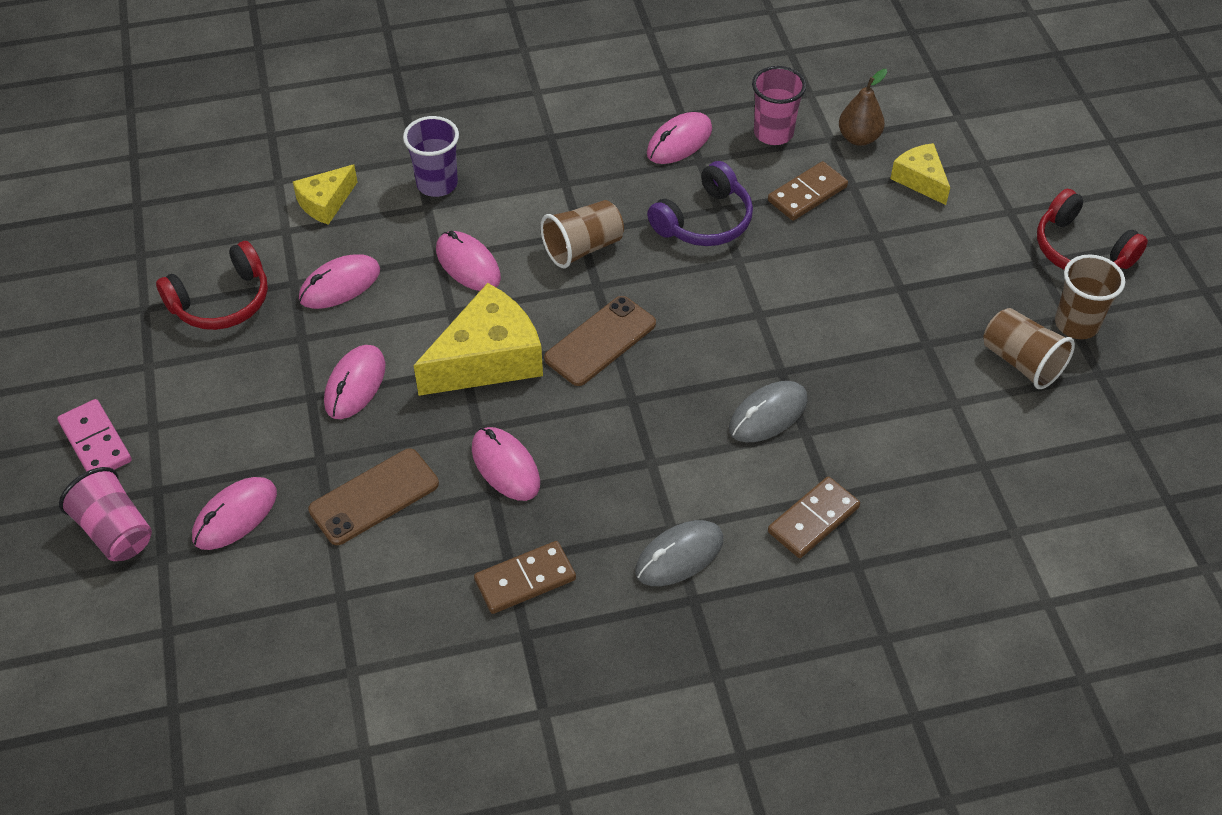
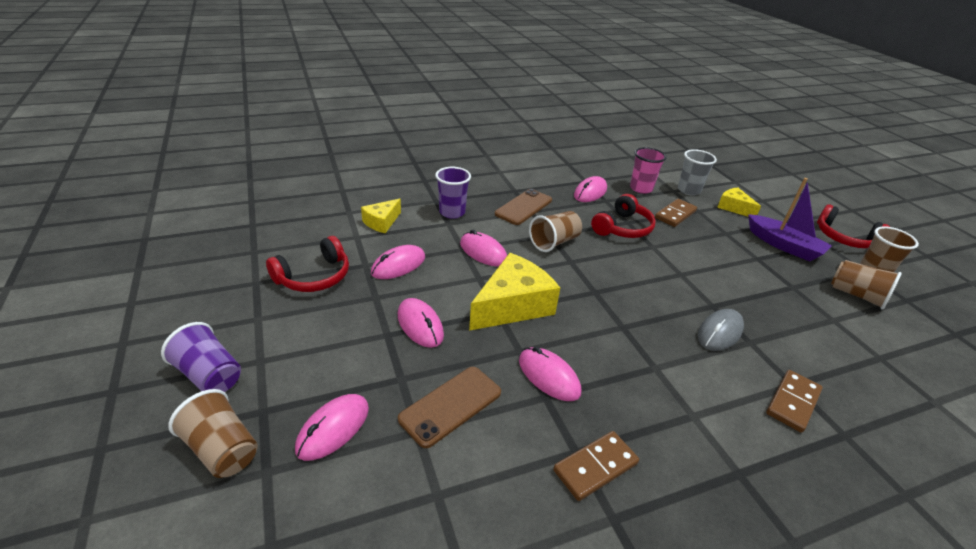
camera: 10 degrees left, 15 degrees down
pink domino [57,399,132,472] -> purple cup [161,322,241,392]
pink cup [59,467,152,561] -> brown cup [168,389,258,478]
pink mouse [324,345,386,419] -> pink mouse turned 45 degrees counterclockwise [398,298,444,348]
brown phone [544,296,656,386] -> brown phone moved to [495,189,552,225]
grey mouse [635,520,723,586] -> none
purple headphones [647,161,753,246] -> red headphones [591,194,656,238]
brown pear [839,69,887,146] -> grey cup [678,149,717,196]
none -> purple boat [748,178,832,261]

